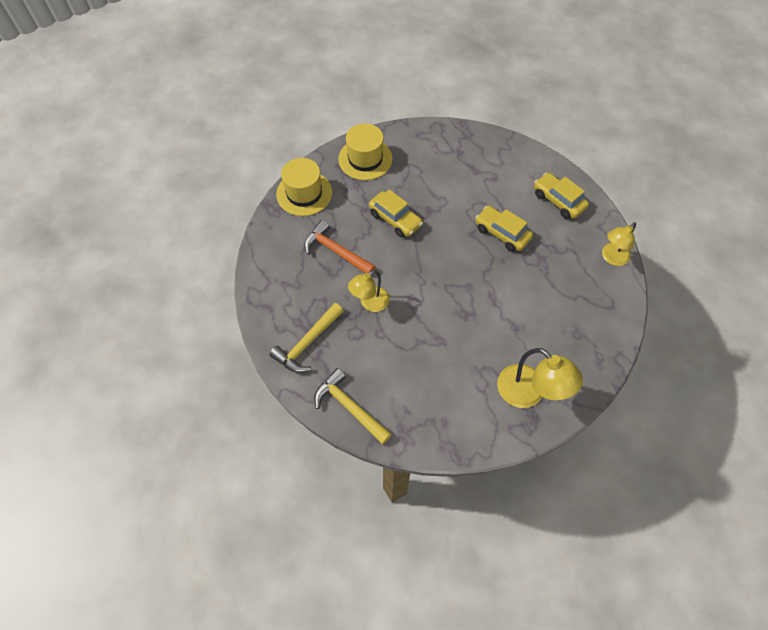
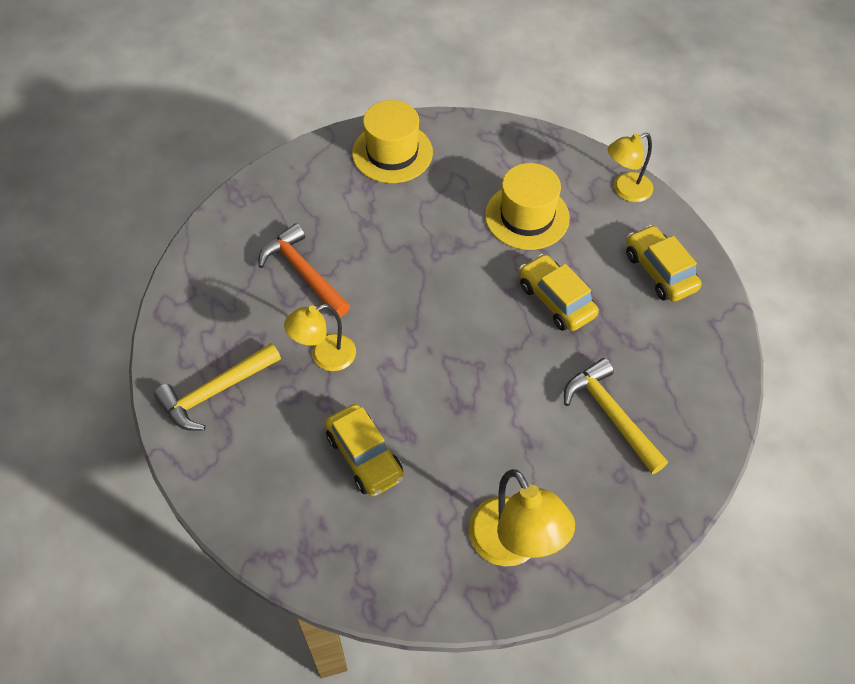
camera: 15 degrees right, 5 degrees down
yellow hat [276,158,332,216] -> yellow hat moved to [485,163,570,250]
yellow hammer [314,368,392,444] -> yellow hammer moved to [564,358,668,474]
yellow car [369,189,423,238] -> yellow car moved to [325,404,404,496]
yellow lamp [602,222,636,266] -> yellow lamp moved to [608,133,653,202]

